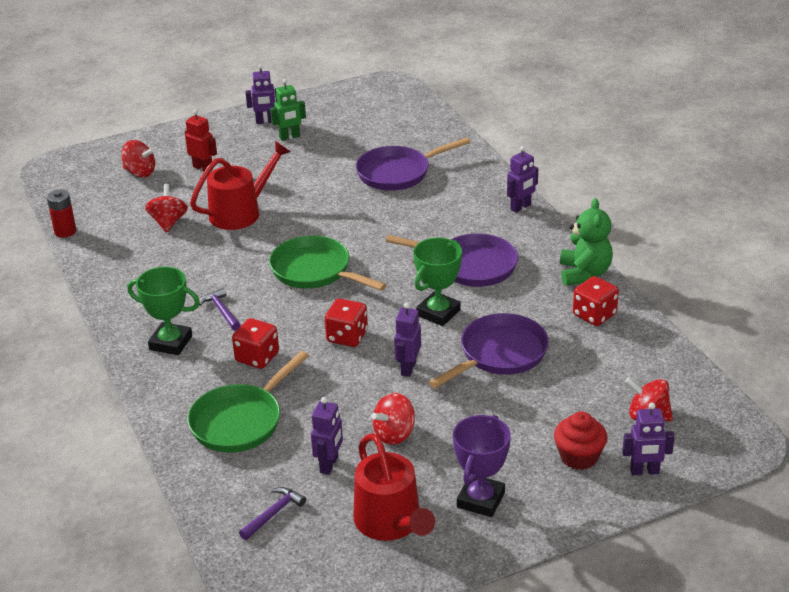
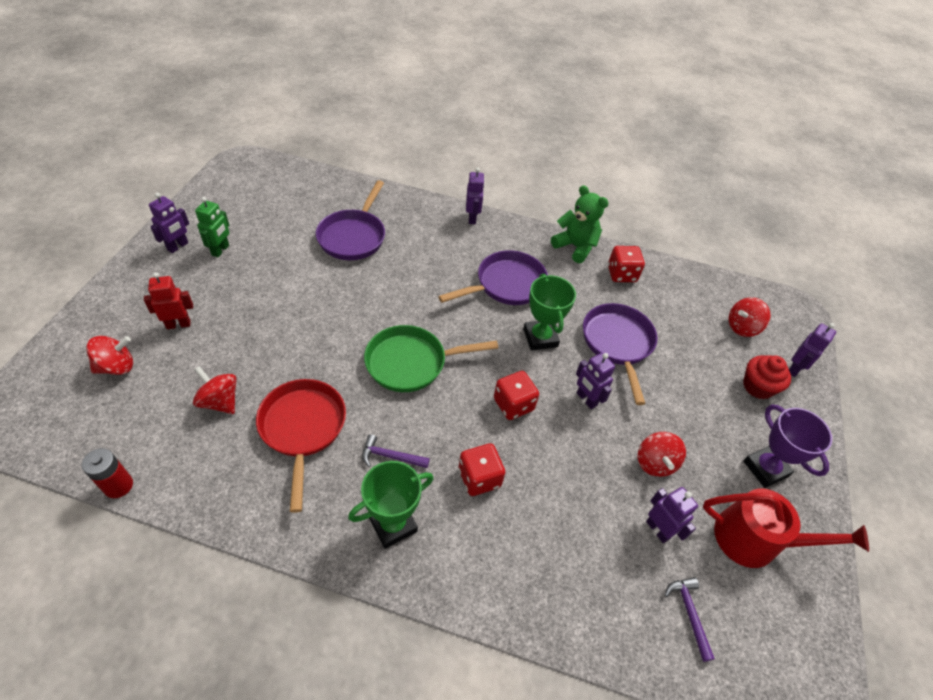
camera: 55 degrees left, 15 degrees up
green pan [187,351,309,453] -> none
red watering can [190,141,290,230] -> none
none -> red pan [256,379,346,513]

